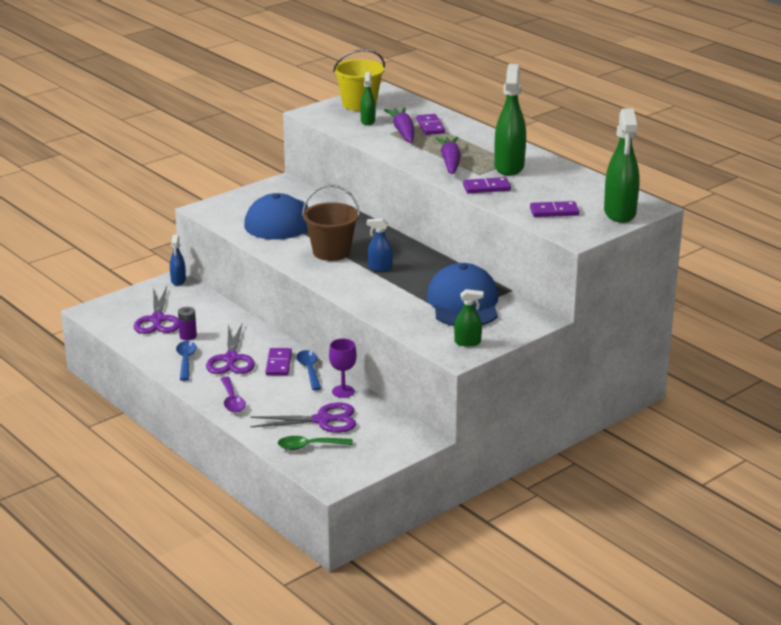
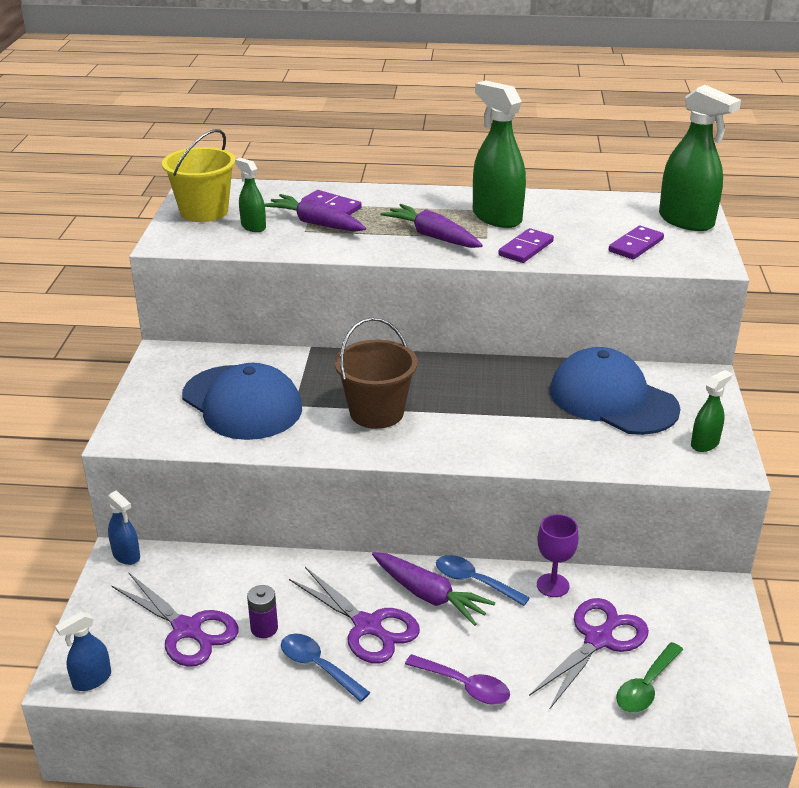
camera: 45 degrees left, 5 degrees up
purple domino [265,348,292,376] -> purple carrot [372,552,495,626]
blue spray bottle [367,219,393,271] -> blue spray bottle moved to [55,612,111,691]

